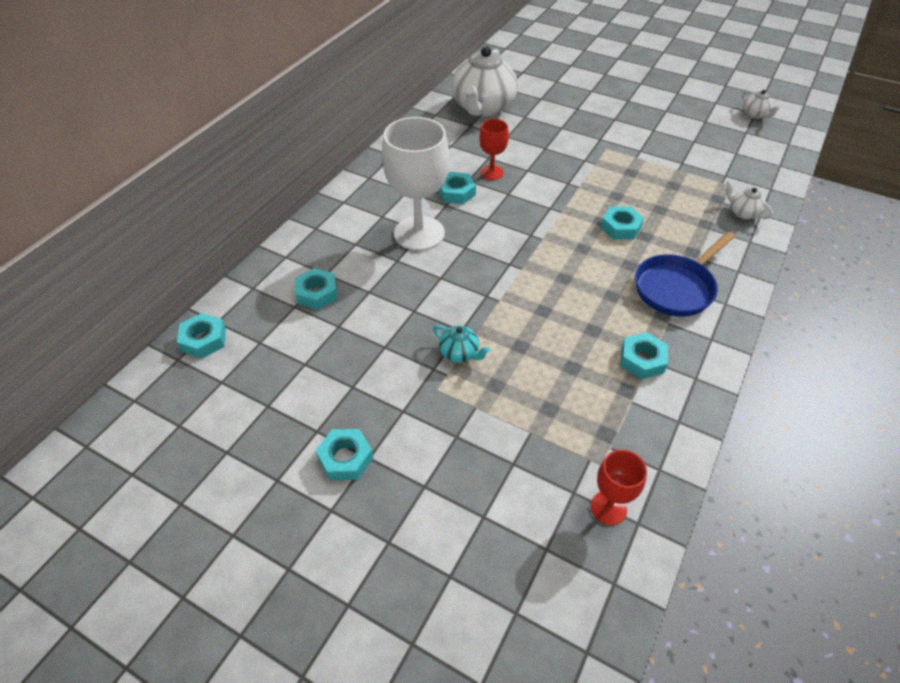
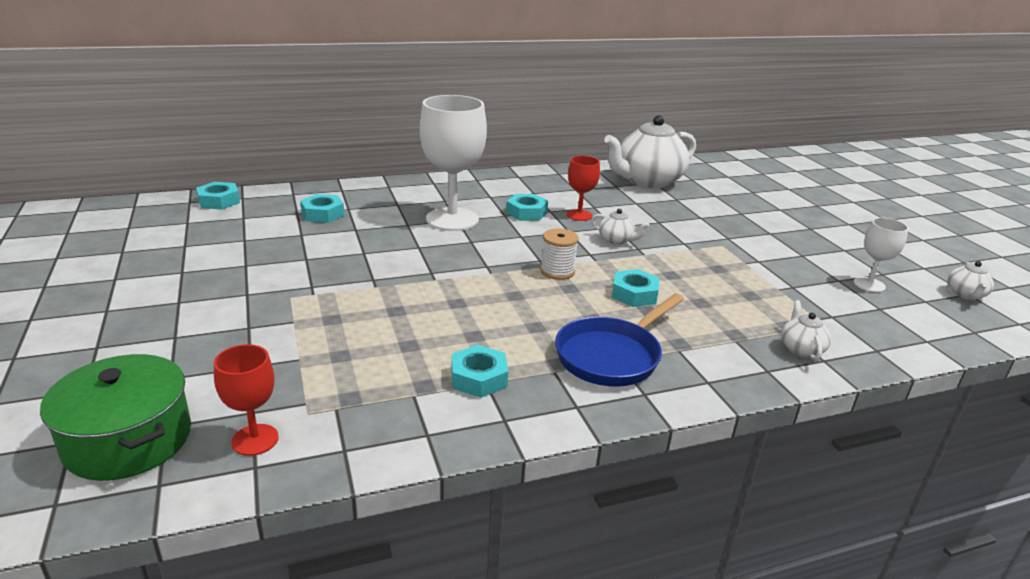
camera: 40 degrees right, 20 degrees down
turquoise nut [316,429,373,480] -> none
turquoise teapot [433,325,490,363] -> none
blue pan [635,232,735,317] -> blue pan turned 45 degrees counterclockwise [555,293,684,387]
none -> green pot [40,354,191,481]
none -> white spool [540,228,579,280]
none -> white teapot [591,209,649,245]
none -> white goblet [854,217,909,292]

